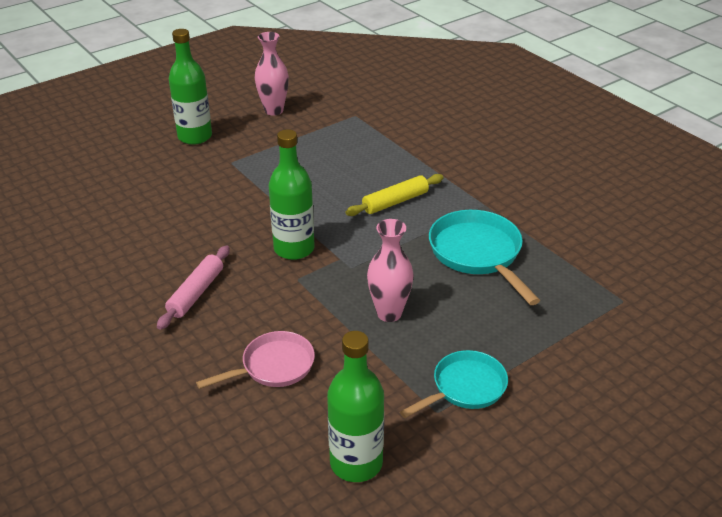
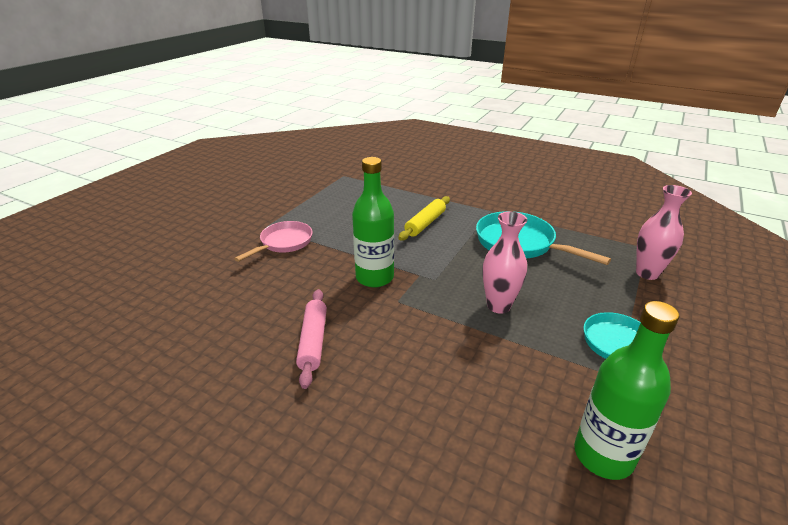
camera: 25 degrees left, 5 degrees down
green bottle [169,29,212,145] -> none
pink pan [196,331,315,389] -> pink pan moved to [234,221,313,262]
pink vase [255,32,289,116] -> pink vase moved to [636,185,692,280]

